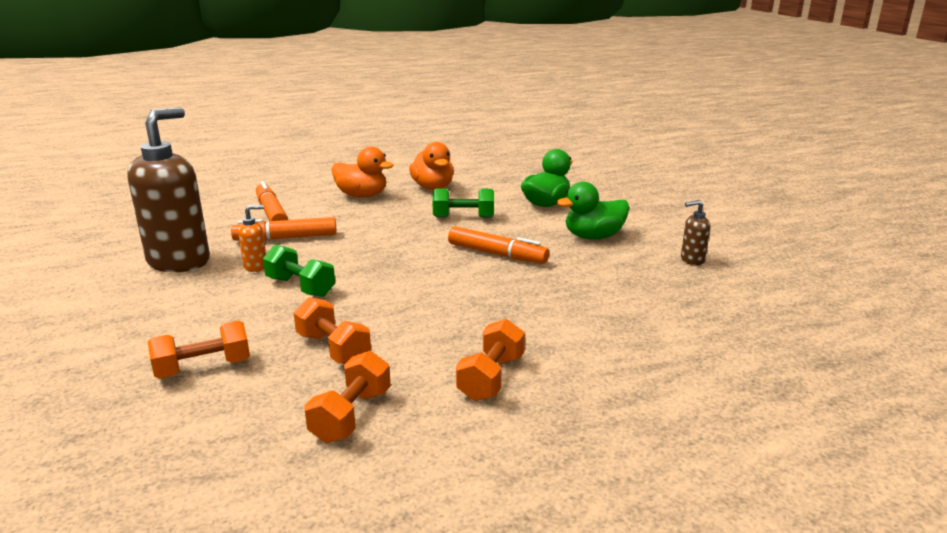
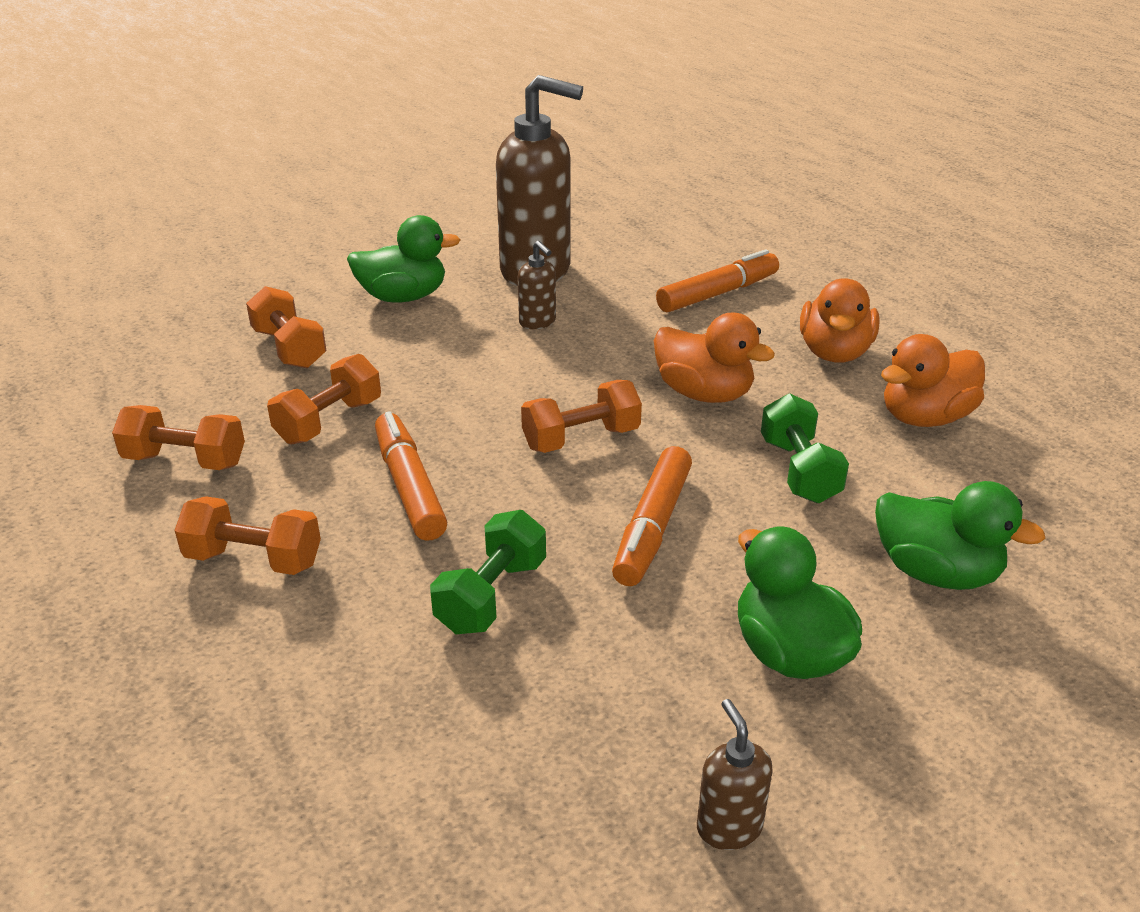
camera: 80 degrees right, 10 degrees up
orange marker [231,217,337,241] -> orange marker moved to [375,411,447,541]
orange soap dispenser [238,205,266,272] -> brown soap dispenser [518,241,556,329]
green dumbbell [263,245,335,297] -> green dumbbell moved to [430,510,546,634]
none -> green duck [347,215,461,303]
none -> orange dumbbell [521,380,642,453]
none -> orange duck [654,312,775,403]

